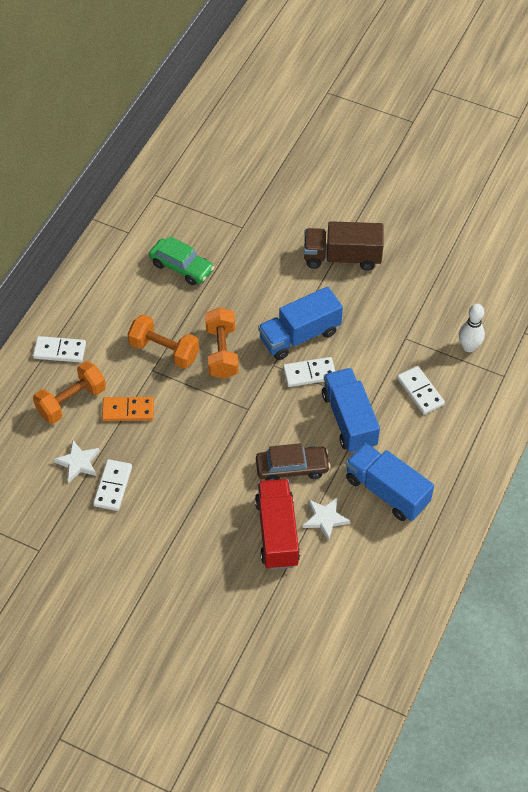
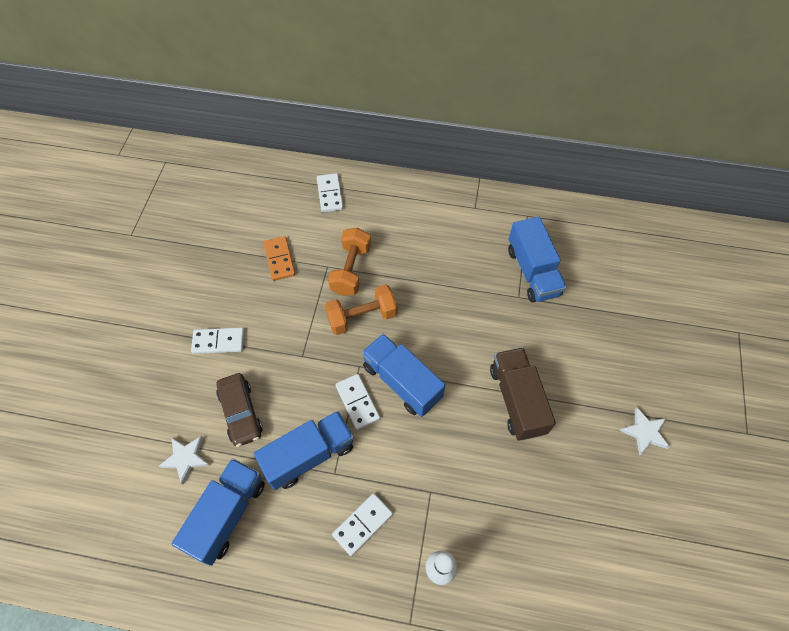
camera: 75 degrees right, 5 degrees up
orange dumbbell [33,361,106,424] -> none
white star [54,441,99,483] -> white star moved to [620,408,670,456]
white domino [93,459,132,511] -> white domino moved to [191,328,244,354]
green car [149,236,215,285] -> none
red truck [255,479,300,570] -> none
none -> blue truck [508,217,567,303]

